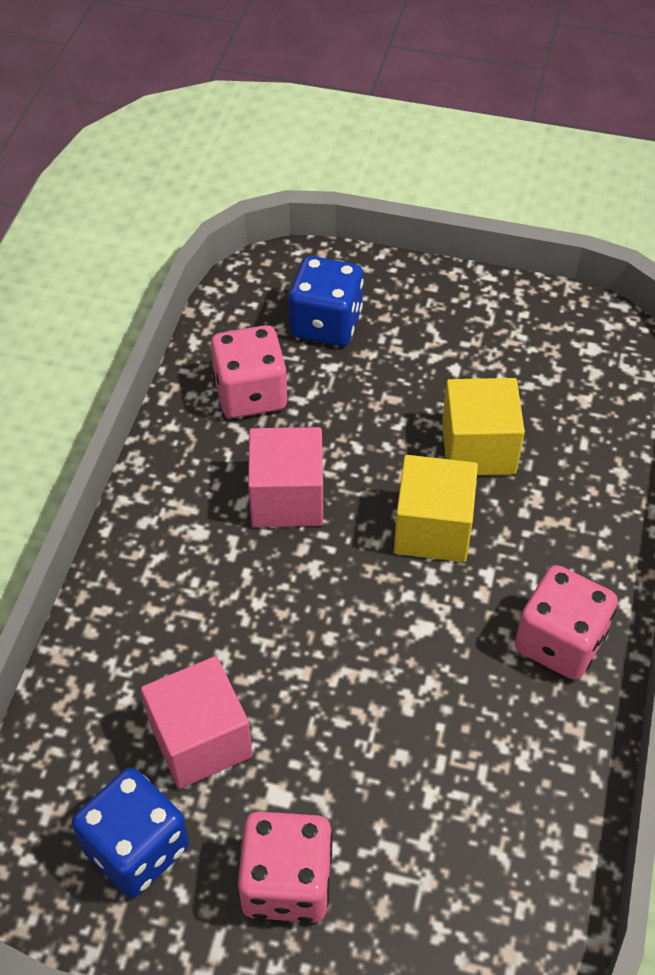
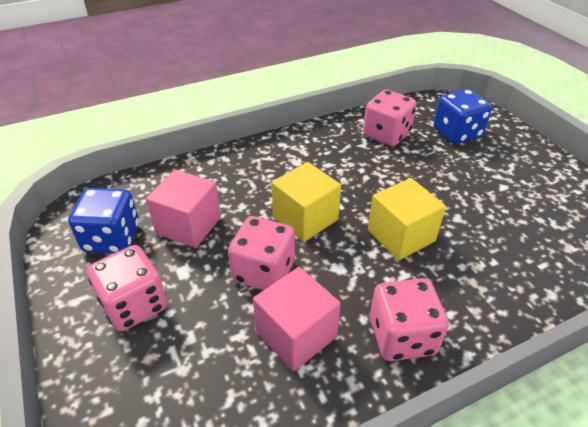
camera: 50 degrees right, 10 degrees down
pink cube [248,427,323,527] -> pink cube moved to [253,267,341,371]
yellow cube [442,378,525,475] -> yellow cube moved to [272,162,341,242]
none -> pink dice [228,216,295,290]

